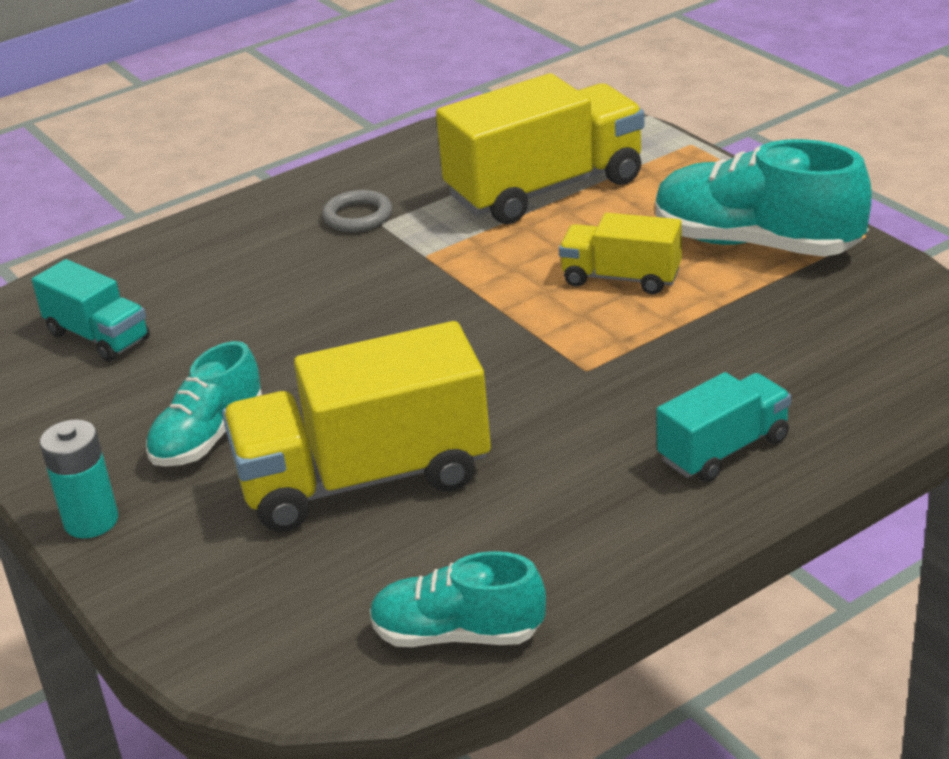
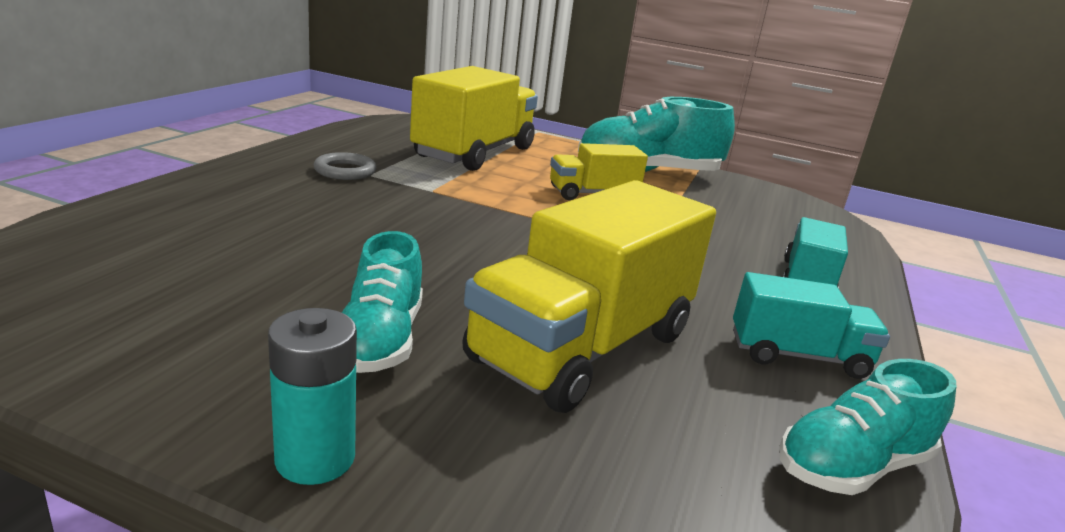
camera: 40 degrees left, 10 degrees down
turquoise truck [32,259,150,362] -> turquoise truck moved to [733,272,890,379]

